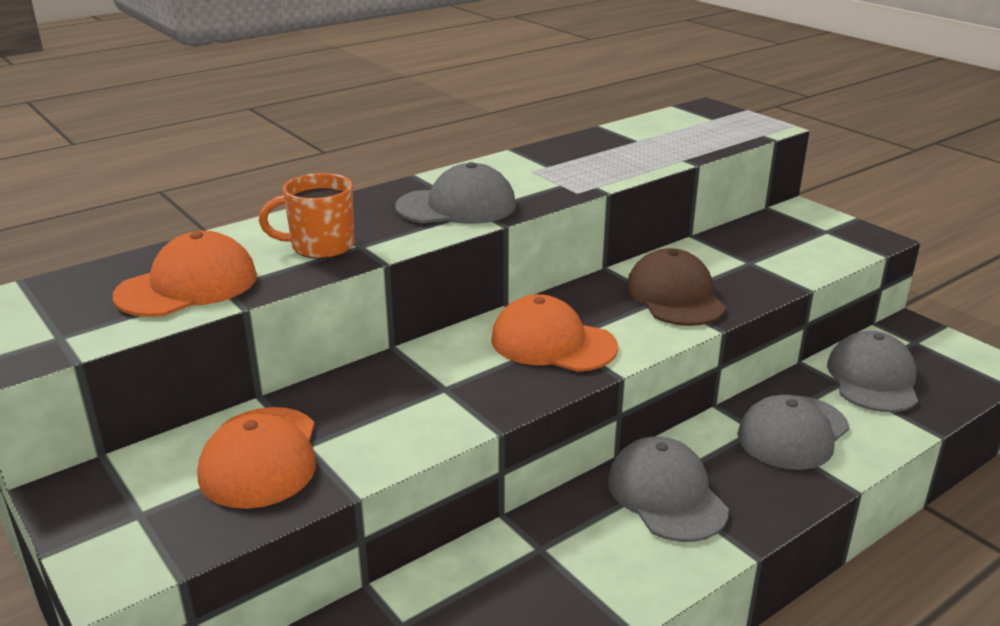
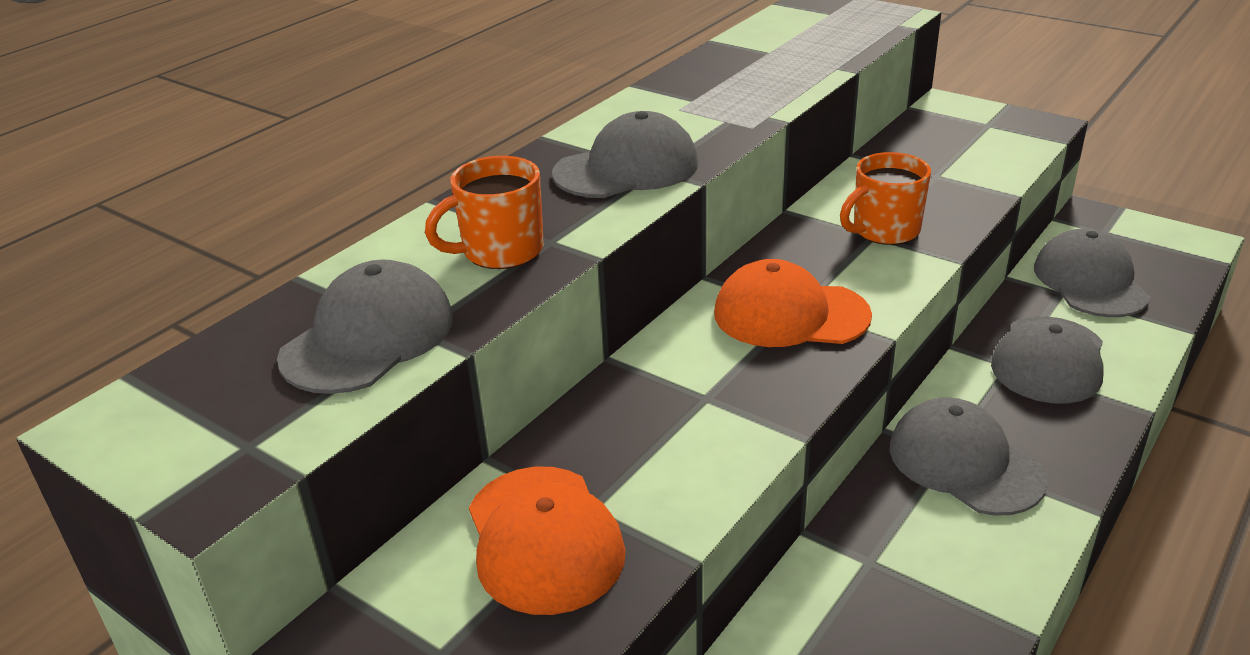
camera: 15 degrees left, 5 degrees up
orange cap [113,231,257,317] -> grey cap [277,260,453,394]
brown cap [626,248,726,326] -> orange mug [840,152,931,245]

